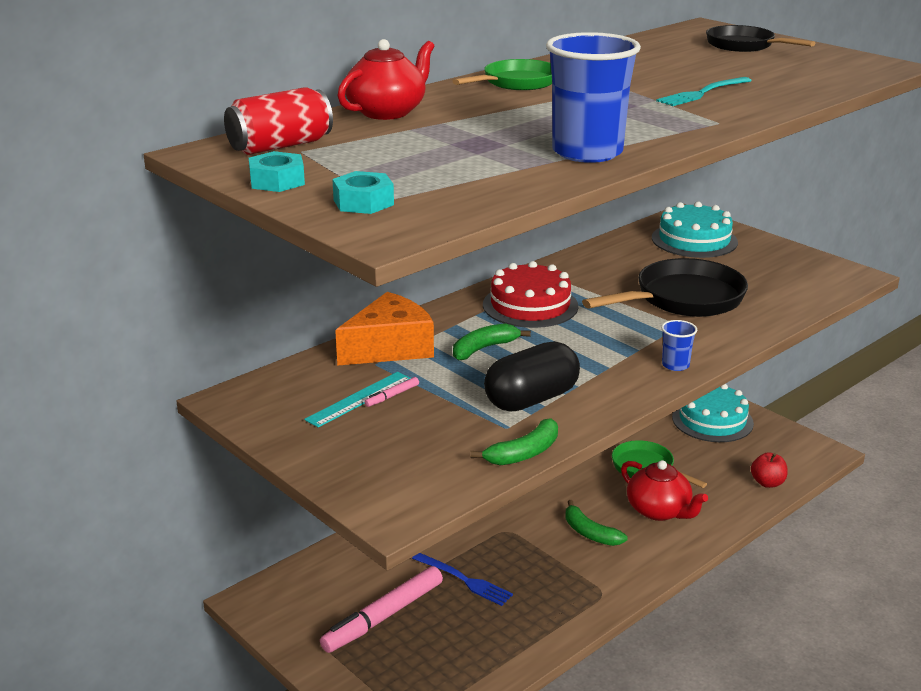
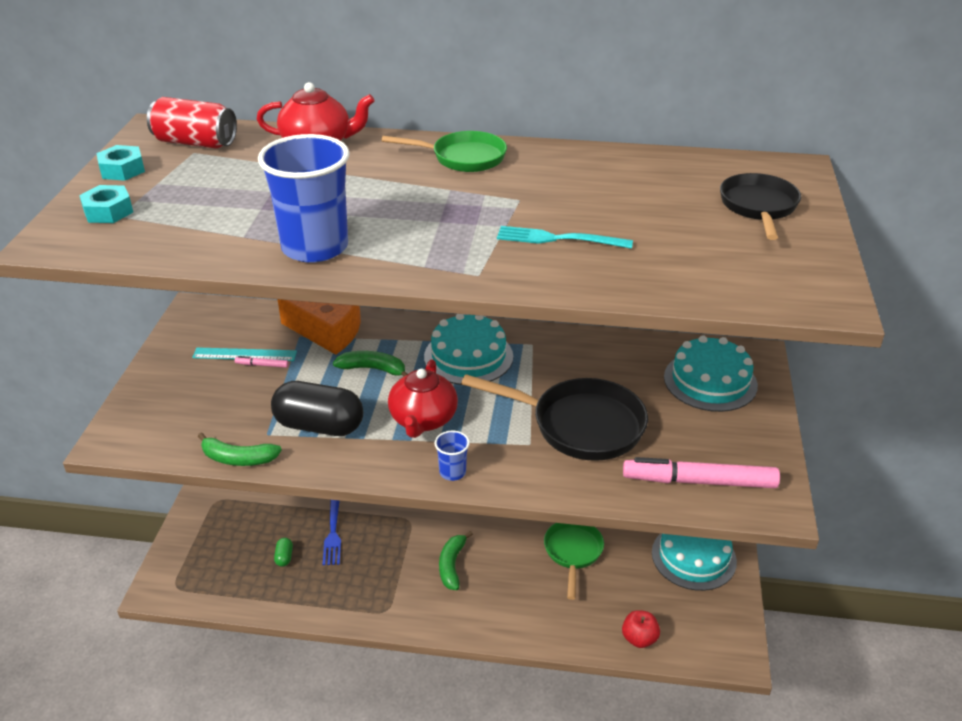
camera: 50 degrees right, 10 degrees up
pink marker [320,566,443,653] -> pink marker moved to [623,457,780,488]
red cake [483,261,578,328] -> turquoise cake [424,314,513,385]
red teapot [621,460,708,521] -> red teapot moved to [388,360,458,438]
none -> green capsule [274,538,293,567]

